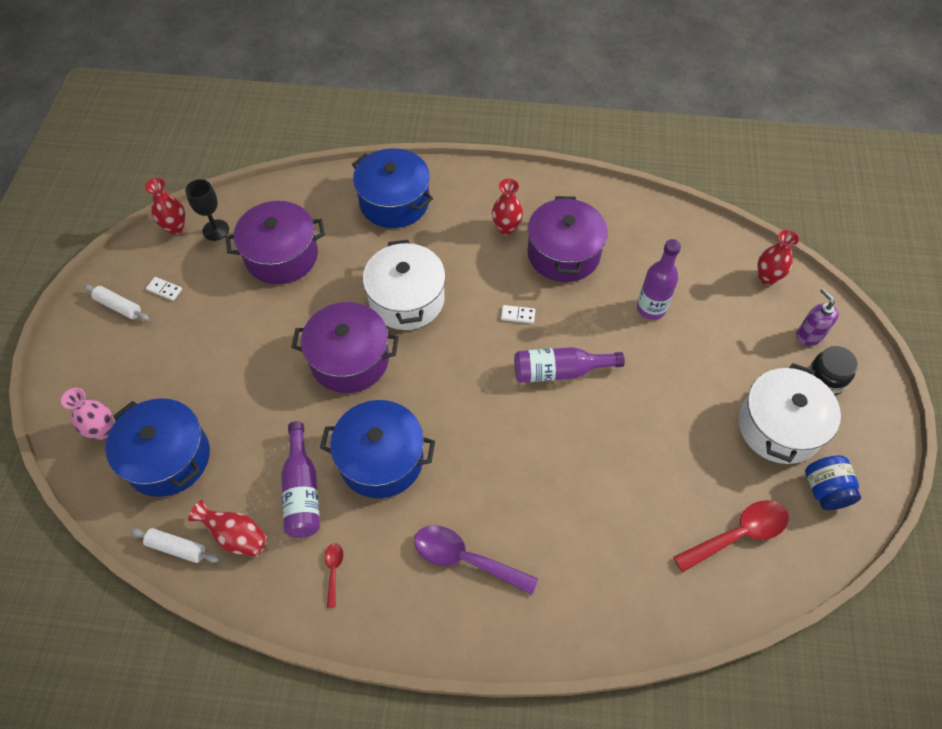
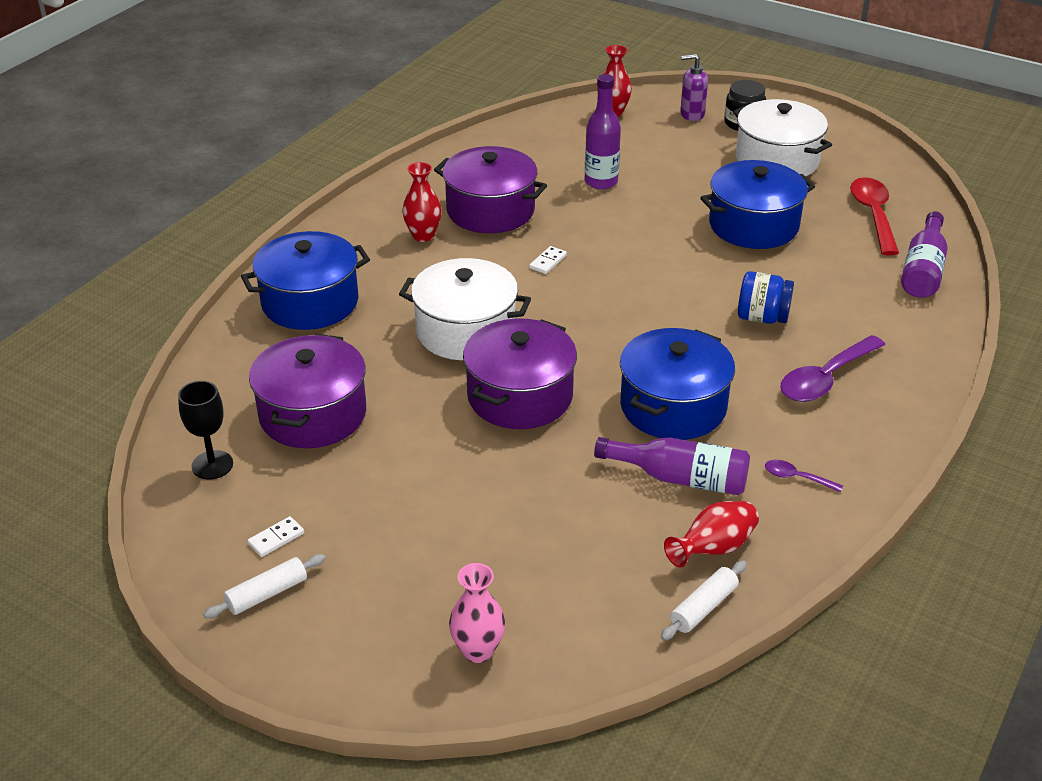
camera: 65 degrees left, 20 degrees down
blue pot [106,398,210,497] -> blue pot moved to [700,160,815,249]
red vase [145,178,185,234] -> none
red spoon [324,543,343,608] -> purple spoon [765,460,843,493]
purple bottle [514,347,625,383] -> purple bottle moved to [901,211,947,298]
blue jar [805,455,861,510] -> blue jar moved to [738,271,794,324]

